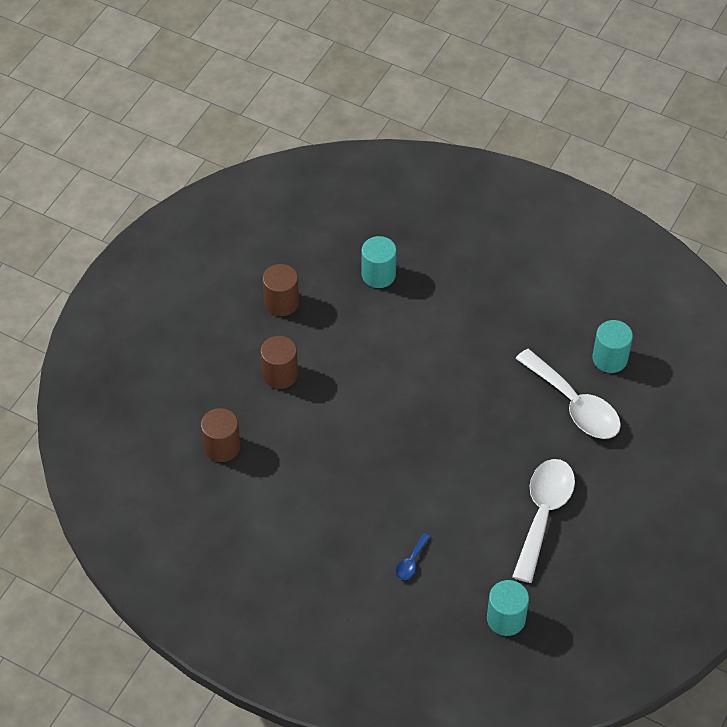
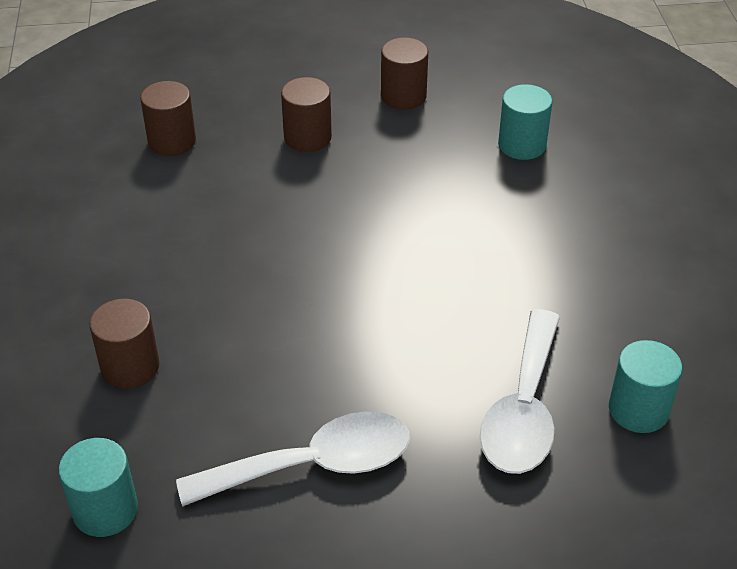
camera: 55 degrees right, 10 degrees down
blue spoon [396,533,431,580] -> brown cylinder [90,299,160,389]

